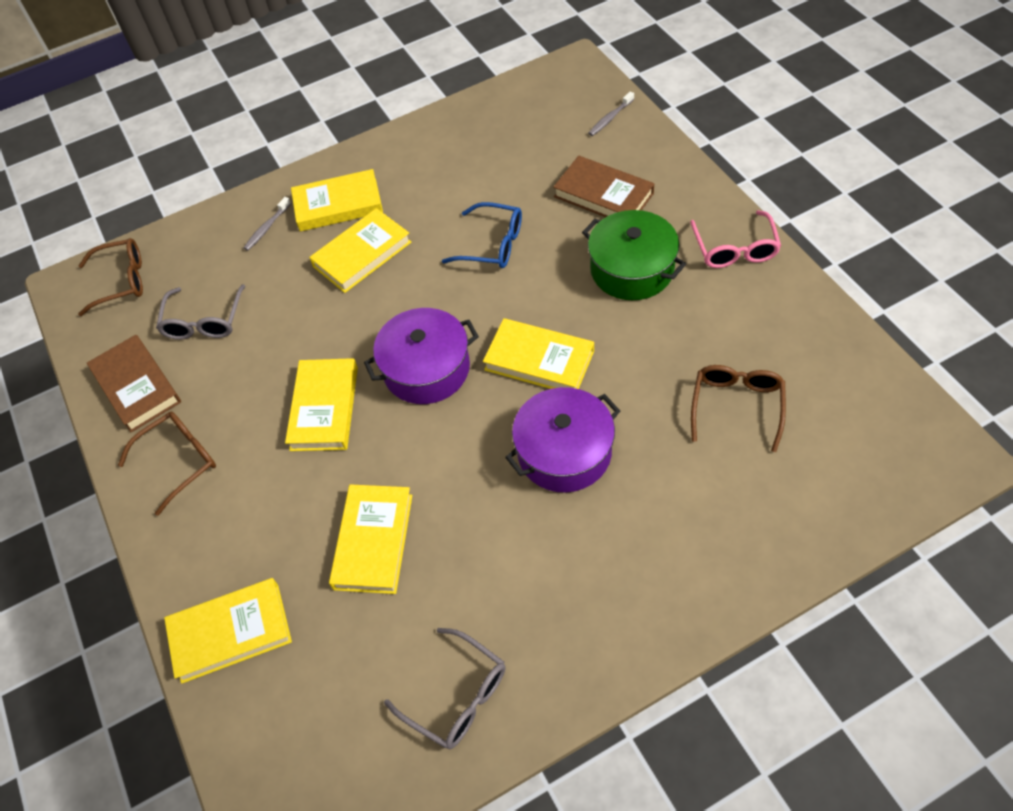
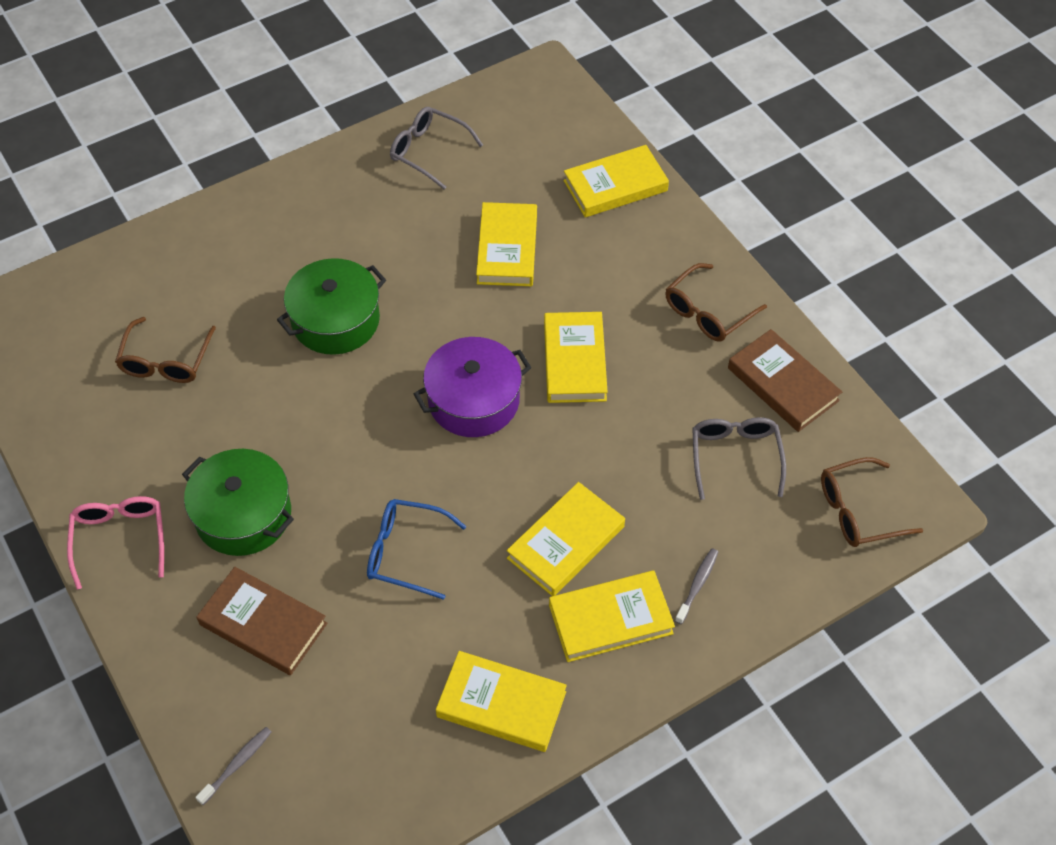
camera: 170 degrees right, 0 degrees up
yellow book [483,318,594,389] -> yellow book moved to [436,651,567,752]
purple pot [505,387,620,493] -> green pot [277,258,386,355]

